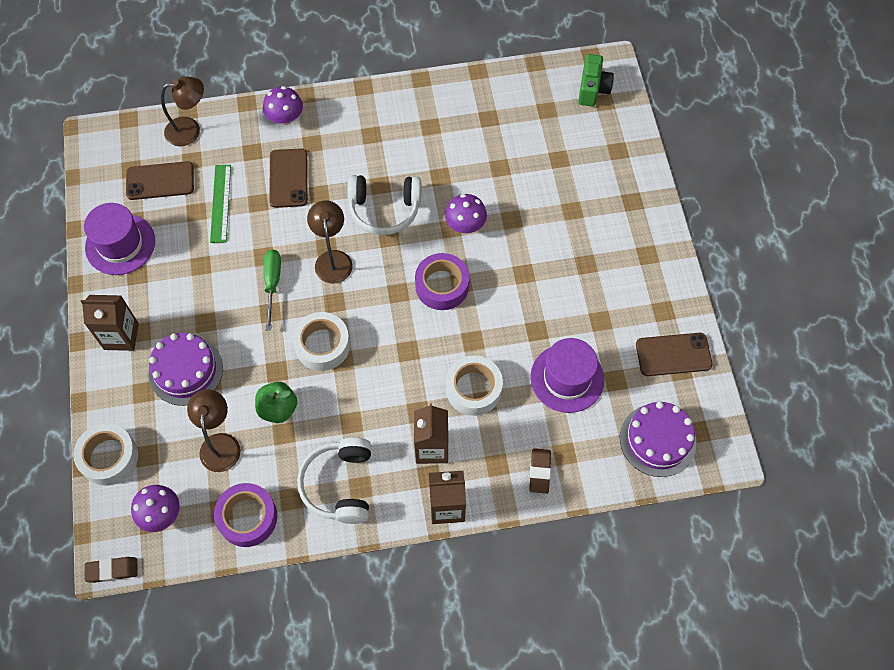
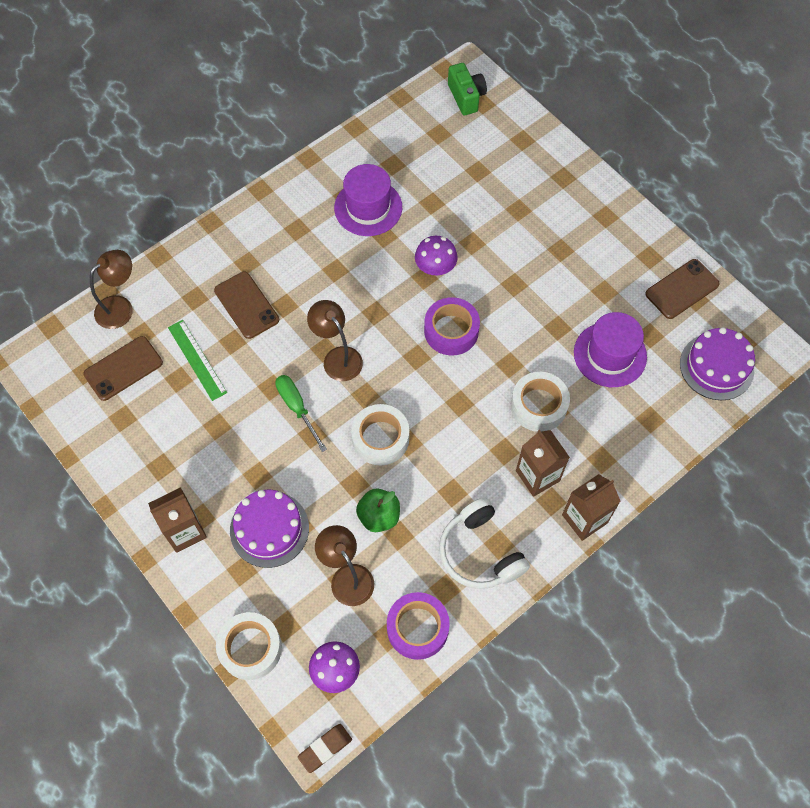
camera: 30 degrees left, 0 degrees up
purple hat [84,203,155,275] -> purple hat moved to [334,164,402,236]
purple mushroom [263,86,303,125] -> none
white headphones [347,175,421,235] -> none
brown eraser [530,448,551,494] -> none

